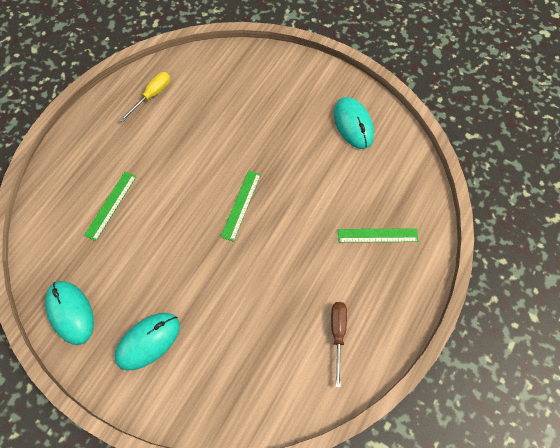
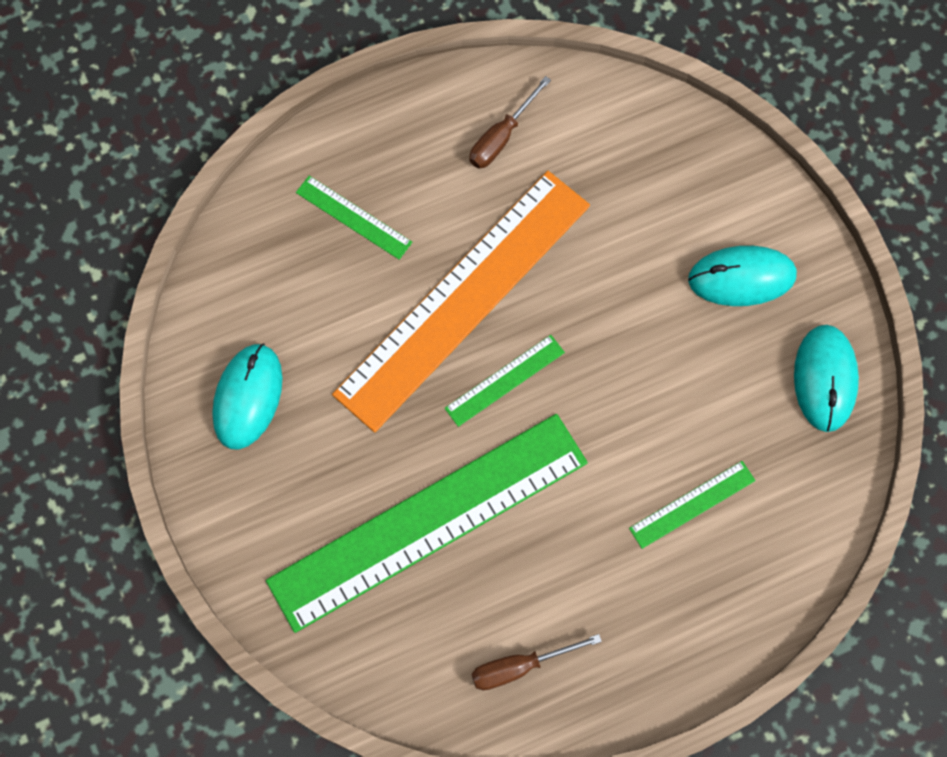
camera: 145 degrees left, 5 degrees up
yellow screwdriver [120,72,170,122] -> brown screwdriver [472,634,602,690]
none -> green ruler [266,414,588,633]
none -> orange ruler [332,171,590,432]

